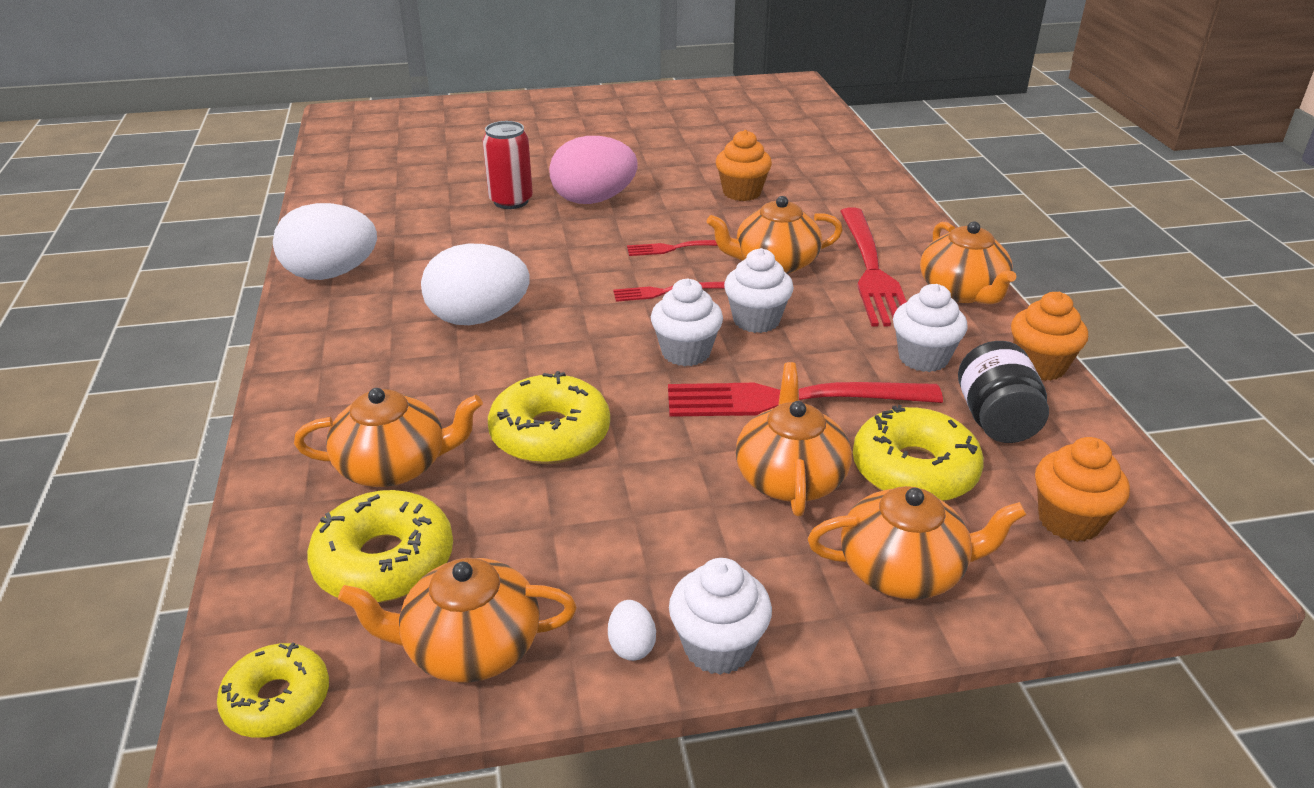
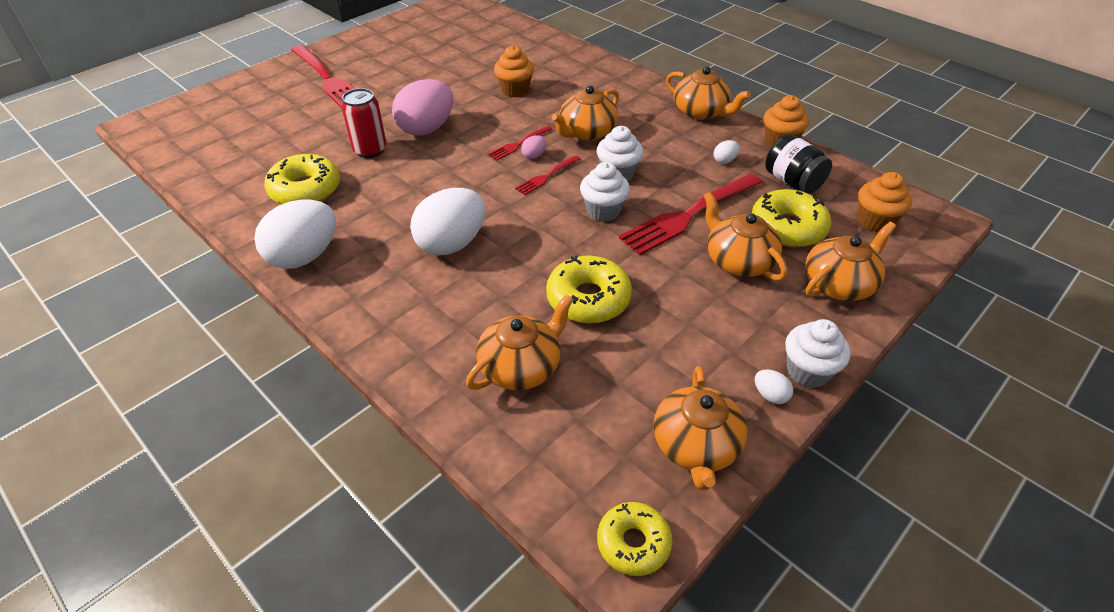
camera: 35 degrees left, 10 degrees up
yellow donut [307,490,453,603] -> yellow donut moved to [264,154,340,204]
orange teapot [338,558,577,683] -> orange teapot turned 45 degrees counterclockwise [653,366,747,490]
red fork [840,208,907,327] -> red fork moved to [291,45,354,109]
white cupcake [893,284,968,372] -> white egg [714,140,739,164]
none -> pink egg [521,135,547,159]

